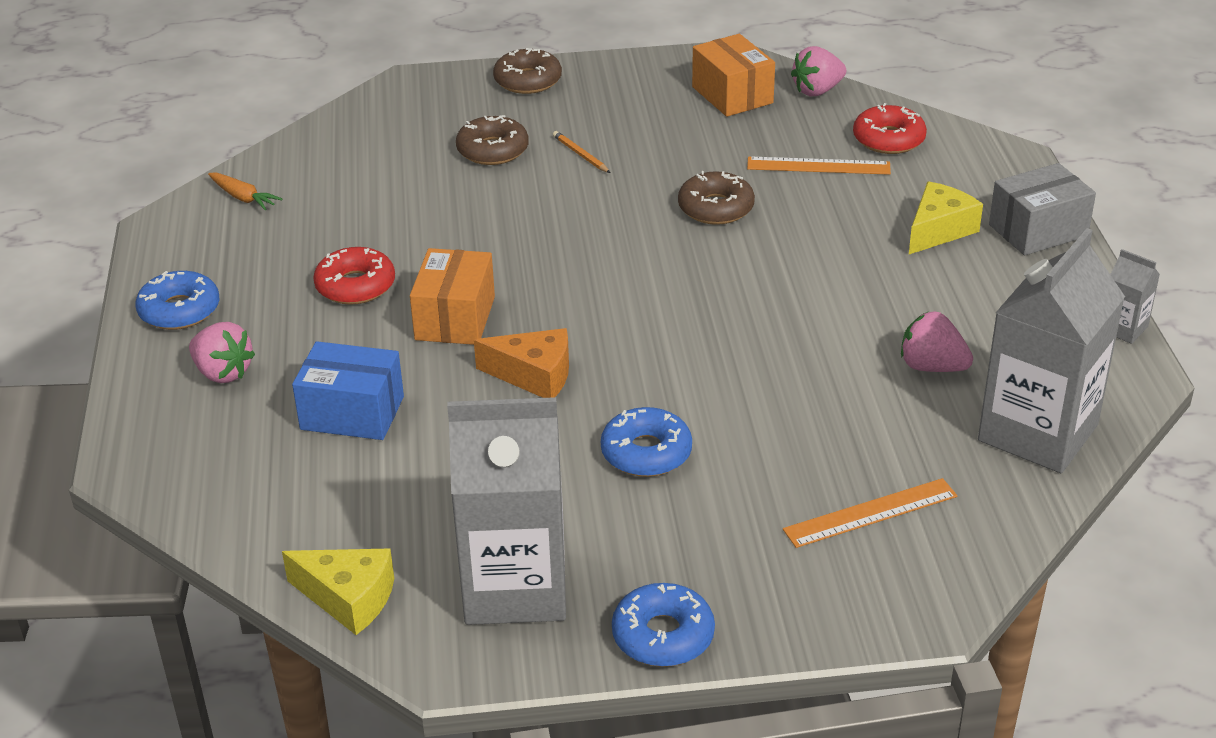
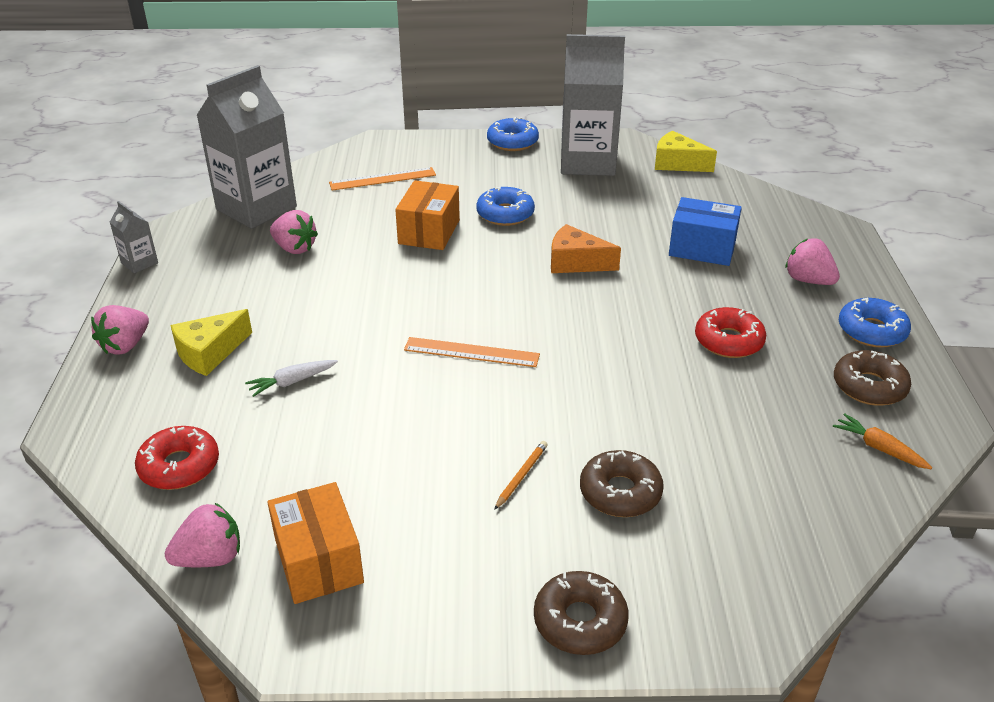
camera: 175 degrees left, 0 degrees up
orange box [410,248,495,345] -> orange box moved to [395,180,460,250]
orange pencil [553,131,610,173] -> orange pencil turned 120 degrees counterclockwise [494,441,548,510]
brown donut [678,171,755,225] -> brown donut moved to [834,350,911,406]
orange ruler [747,157,891,175] -> orange ruler moved to [404,337,540,367]
grey box [989,163,1096,255] -> pink strawberry [91,305,149,355]
none -> white carrot [245,360,338,397]

